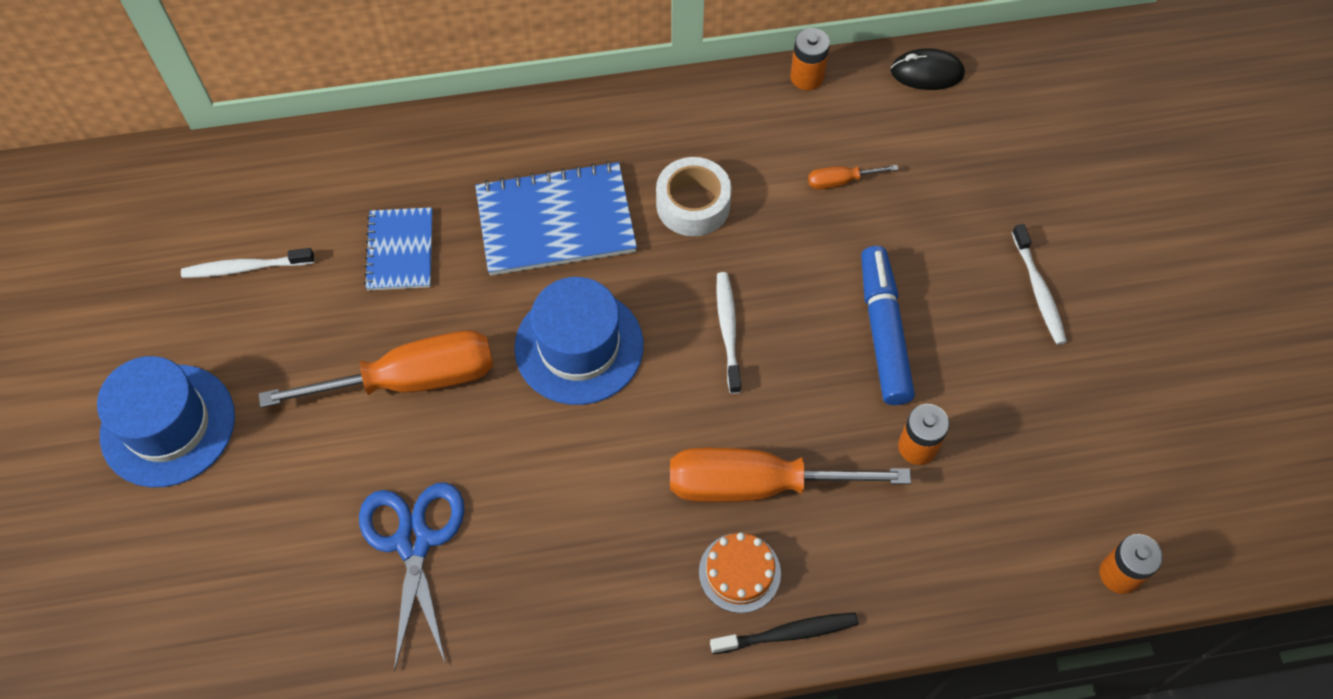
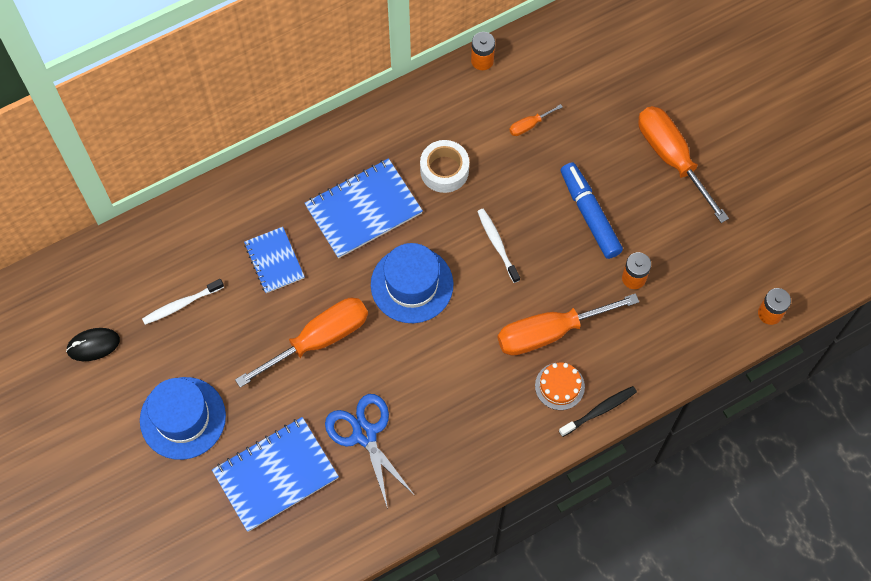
camera: 20 degrees left, 5 degrees up
black mouse [891,48,965,90] -> black mouse moved to [66,328,120,361]
white toothbrush [1012,224,1067,345] -> orange screwdriver [638,106,729,223]
none -> blue notebook [212,417,339,532]

